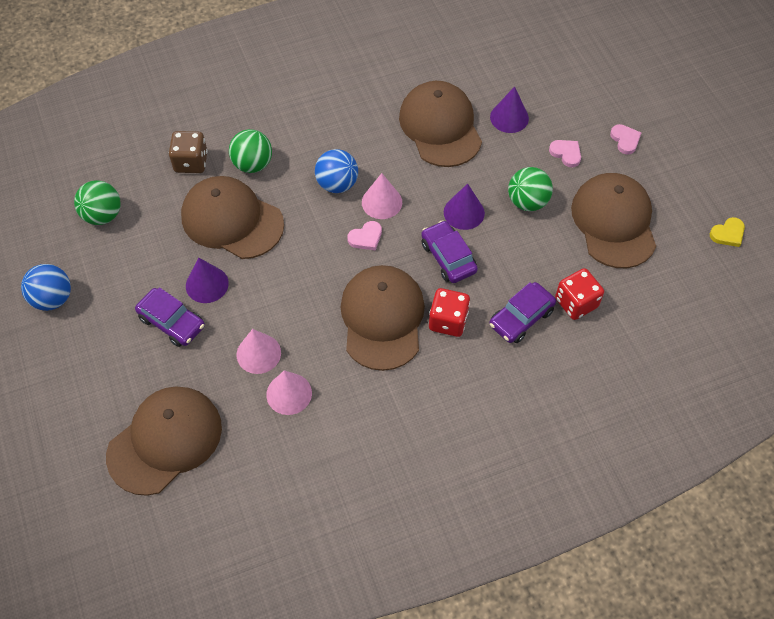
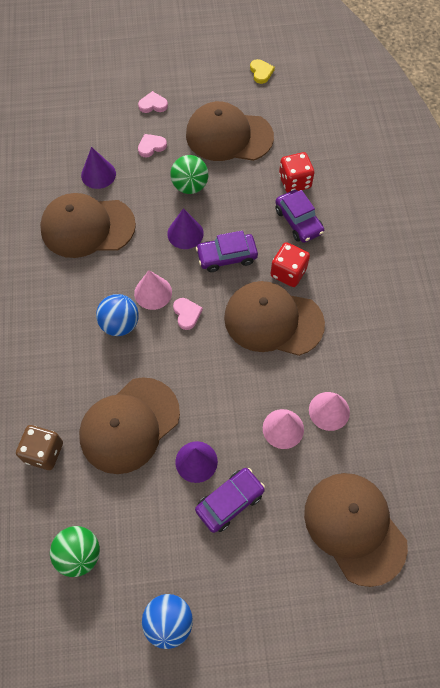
camera: 75 degrees left, 5 degrees up
green ball [229,129,272,173] -> none

